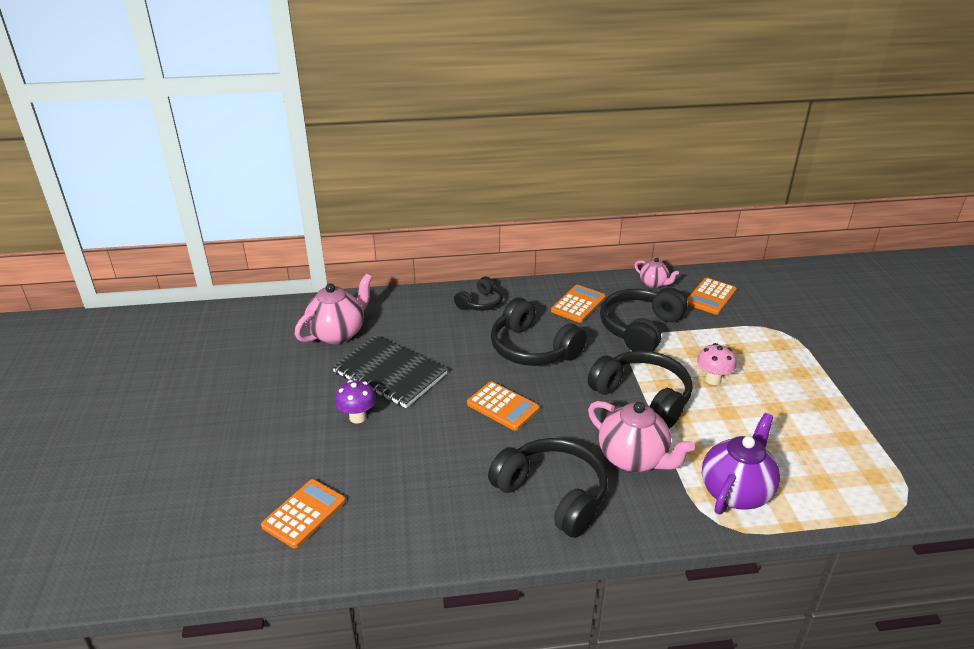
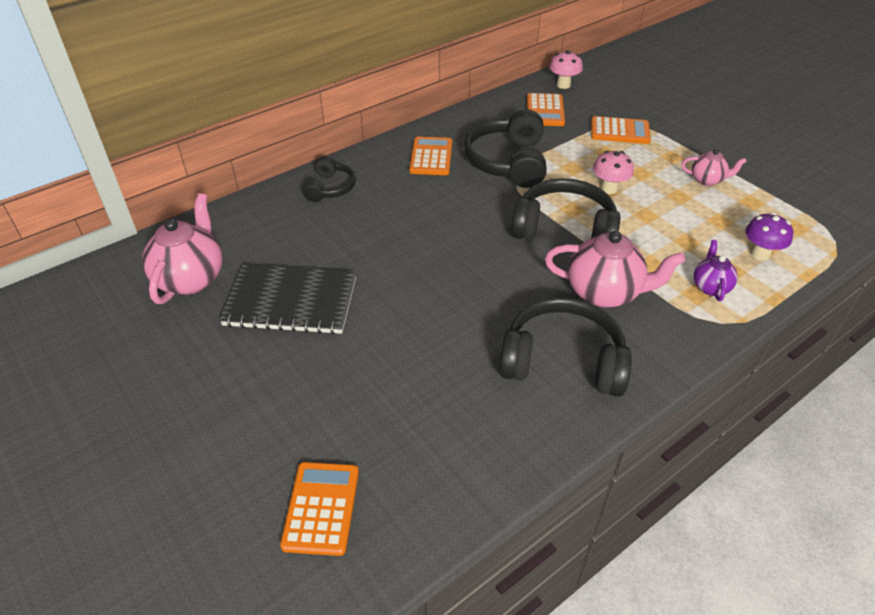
camera: 30 degrees left, 10 degrees up
purple mushroom [335,380,376,423] -> purple mushroom moved to [745,213,793,261]
orange calculator [467,381,539,431] -> orange calculator moved to [591,116,651,144]
black headphones [491,297,587,366] -> none
pink teapot [635,258,679,288] -> pink teapot moved to [681,149,747,186]
purple teapot [702,413,780,514] -> purple teapot [694,240,738,301], size x0.55
none -> pink mushroom [549,50,583,89]

